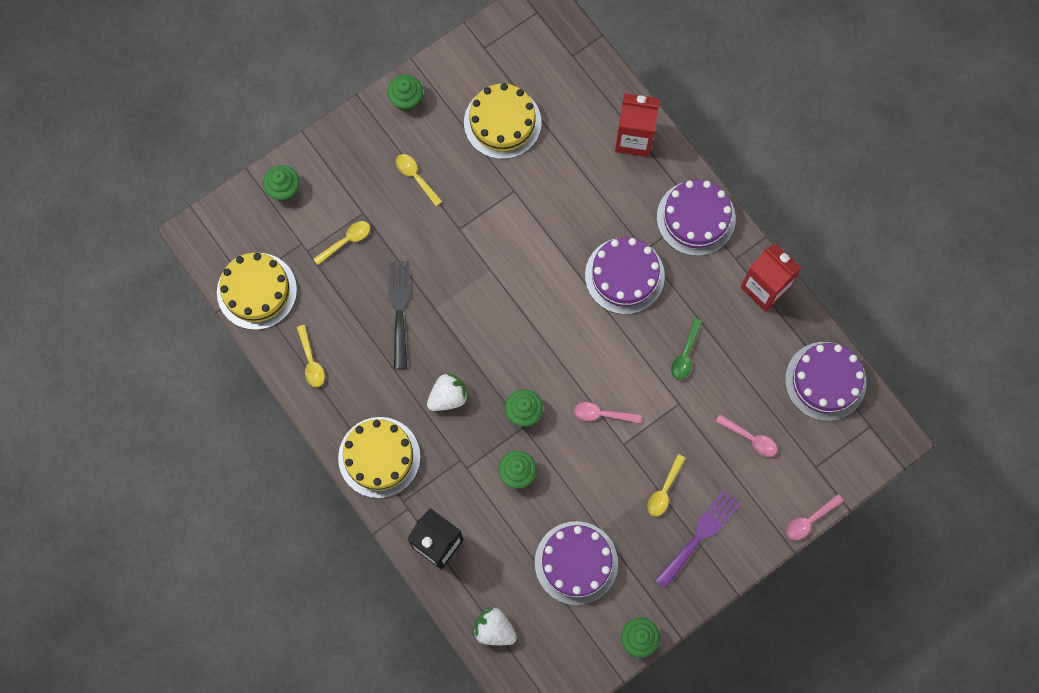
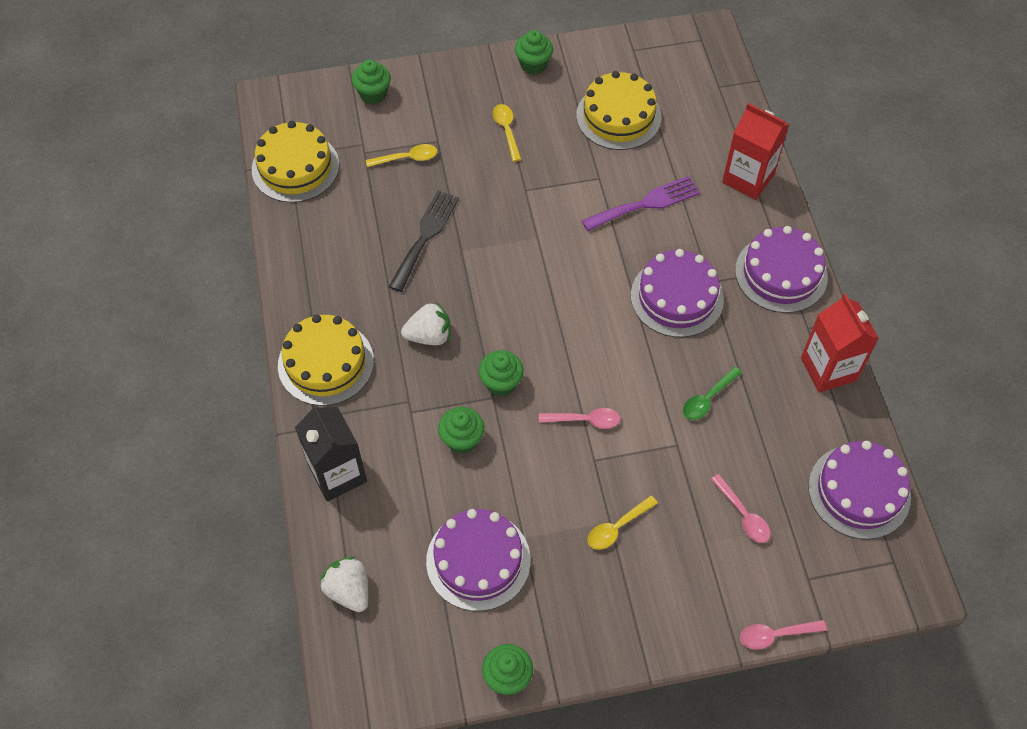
camera: 25 degrees right, 15 degrees down
yellow spoon [297,325,325,387] -> none
pink spoon [574,402,641,423] -> pink spoon turned 150 degrees clockwise [539,408,620,429]
purple fork [655,489,741,589] -> purple fork moved to [581,176,700,231]

